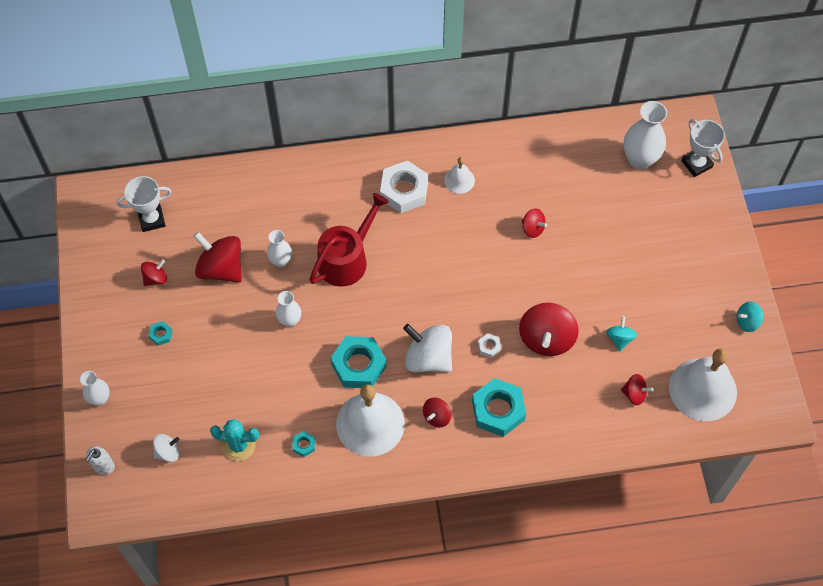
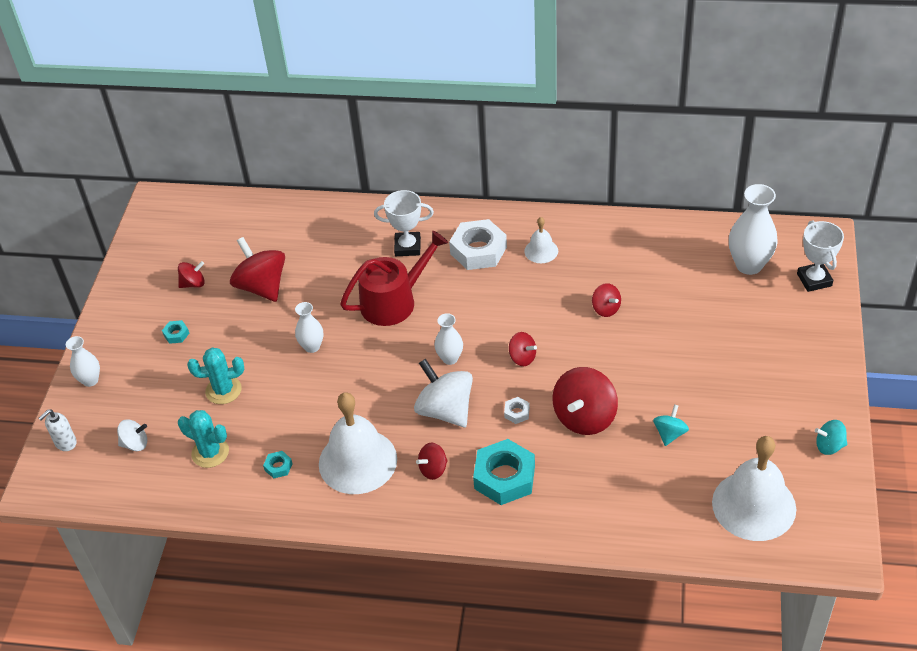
camera: 20 degrees right, 15 degrees down
white trophy [116,176,172,232] -> white trophy moved to [374,190,434,256]
white vase [267,230,292,267] -> white vase moved to [435,313,463,365]
turquoise nut [330,336,387,388] -> none
red spinning top [621,374,653,405] -> red spinning top moved to [509,332,537,366]
none -> turquoise cactus [187,347,244,404]

